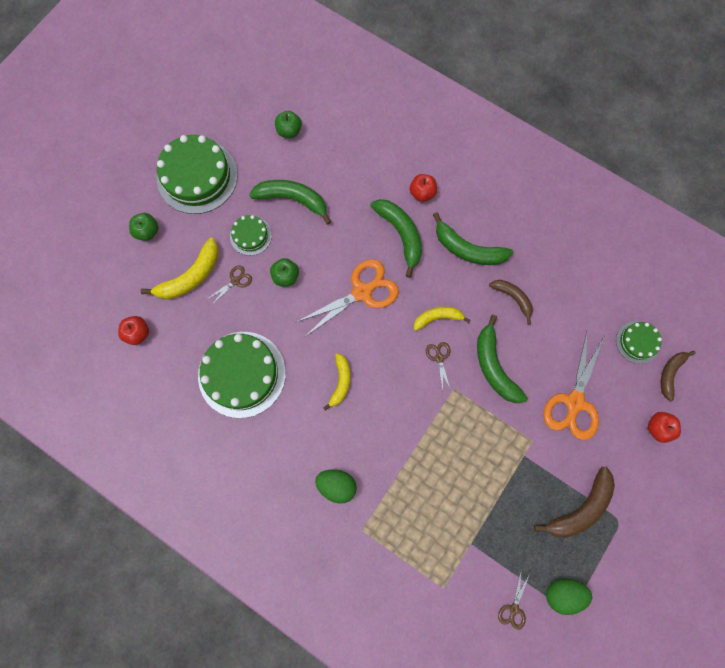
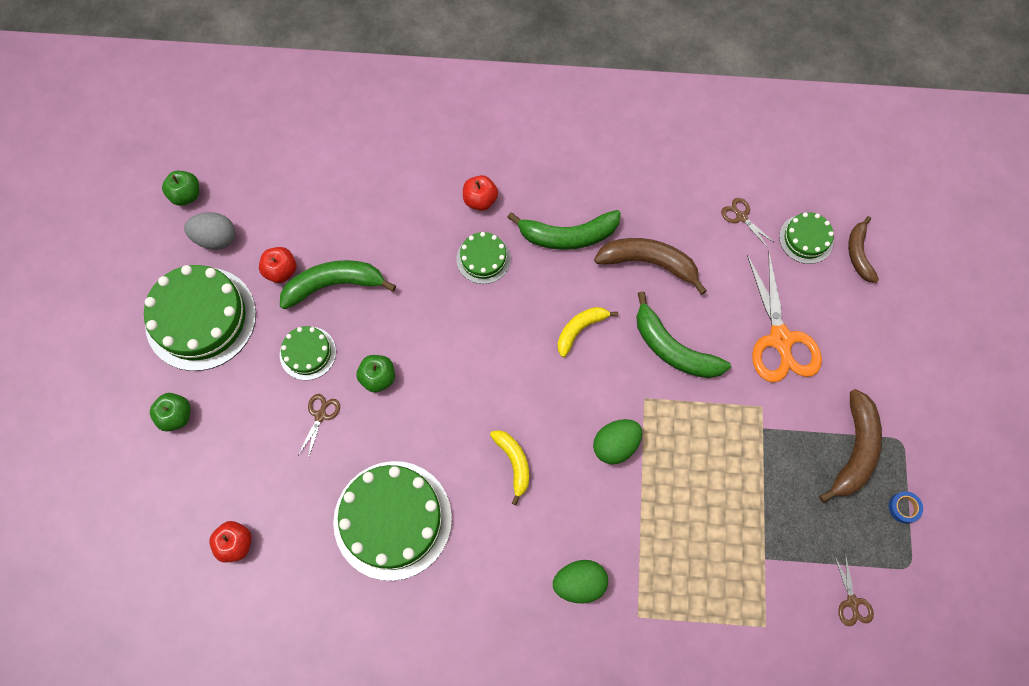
camera: 30 degrees left, 5 degrees down
yellow banana [141,238,219,299] -> none
green apple [275,111,302,138] -> green apple moved to [162,171,199,206]
orange scissors [295,259,399,337] -> none
green banana [370,199,422,278] -> green cake [456,232,511,284]
brown scissors [426,342,451,391] -> brown scissors moved to [721,198,775,249]
brown banana [489,280,533,325] -> brown banana [594,238,707,295], size x1.58
green egg [546,579,592,615] -> green egg moved to [593,419,642,464]
red apple [648,412,681,443] -> red apple moved to [259,247,296,283]
none -> grey egg [184,212,235,250]
none -> blue tape [889,491,923,523]

